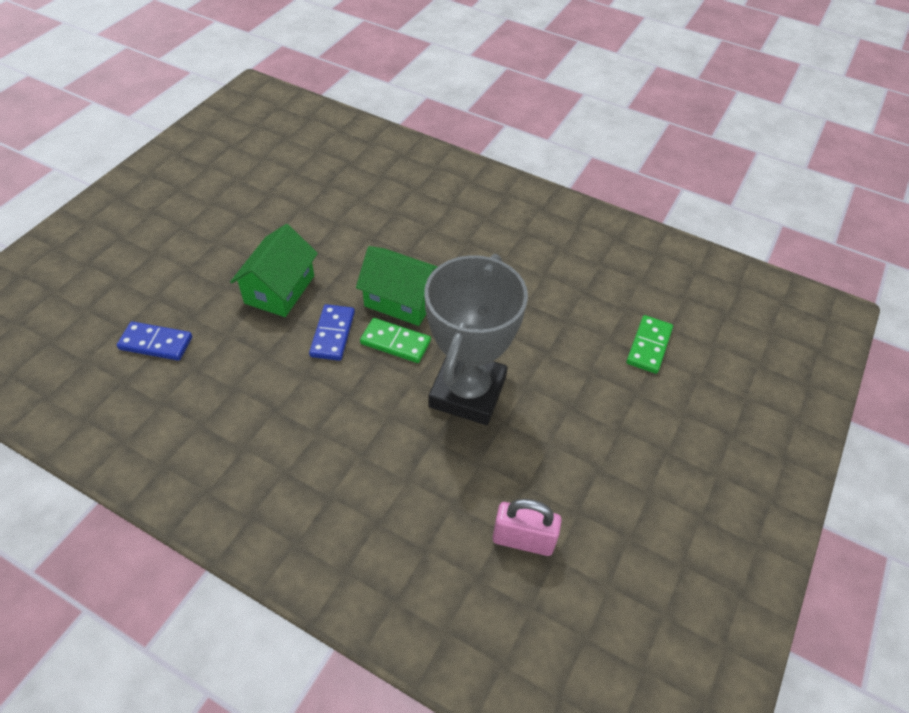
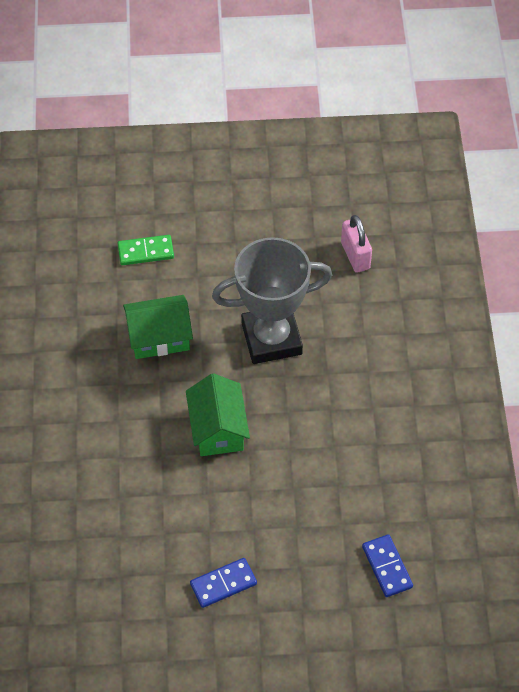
camera: 120 degrees left, 5 degrees up
green house [230,224,318,317] -> green house moved to [123,295,193,359]
blue domino [309,304,355,361] -> blue domino moved to [190,558,257,608]
green domino [360,318,431,363] -> none

